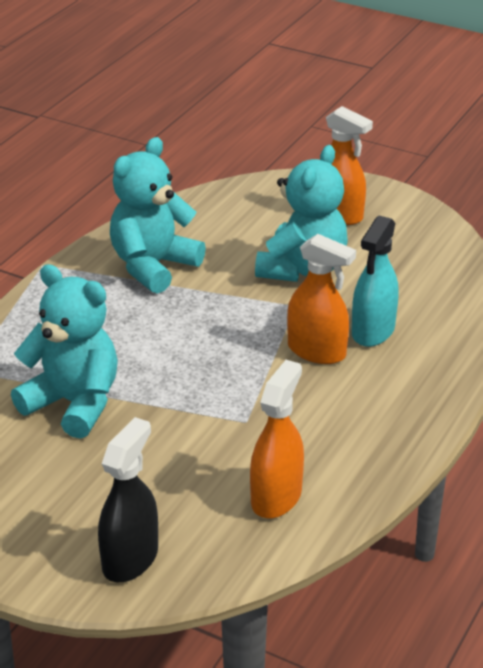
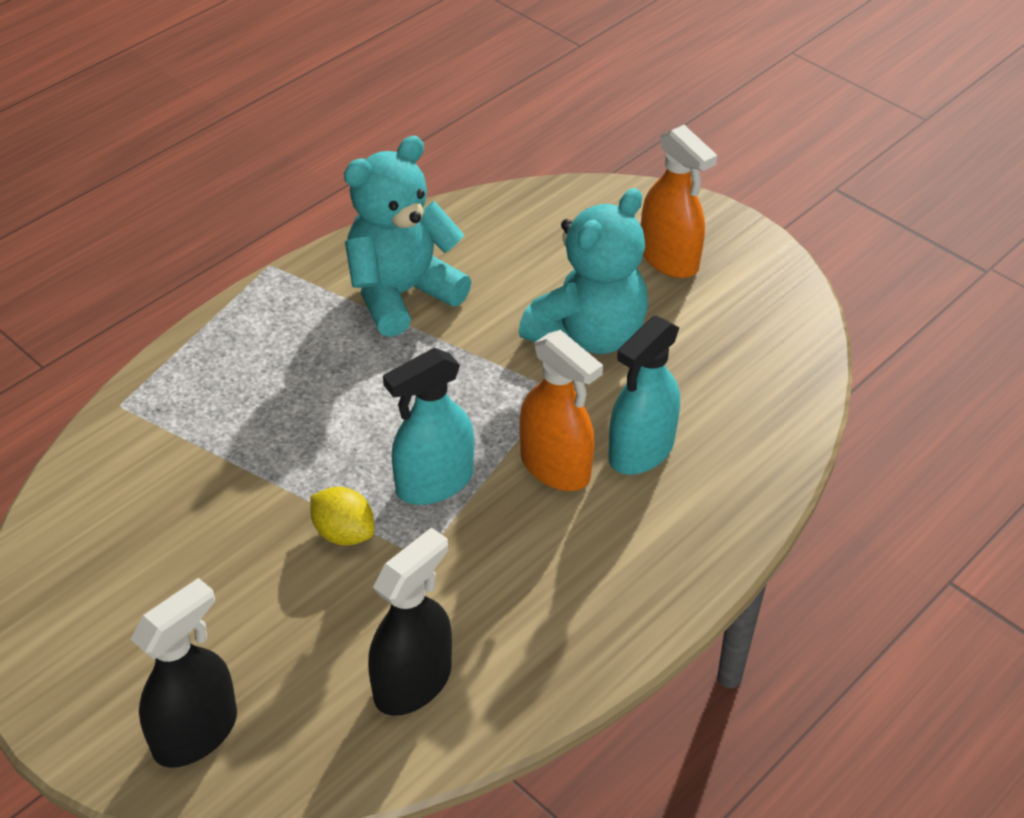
camera: 15 degrees right, 10 degrees up
turquoise teddy bear [11,264,118,439] -> none
orange spray bottle [250,360,304,519] -> black spray bottle [368,528,452,716]
none -> yellow lemon [310,487,374,546]
none -> turquoise spray bottle [383,348,474,505]

